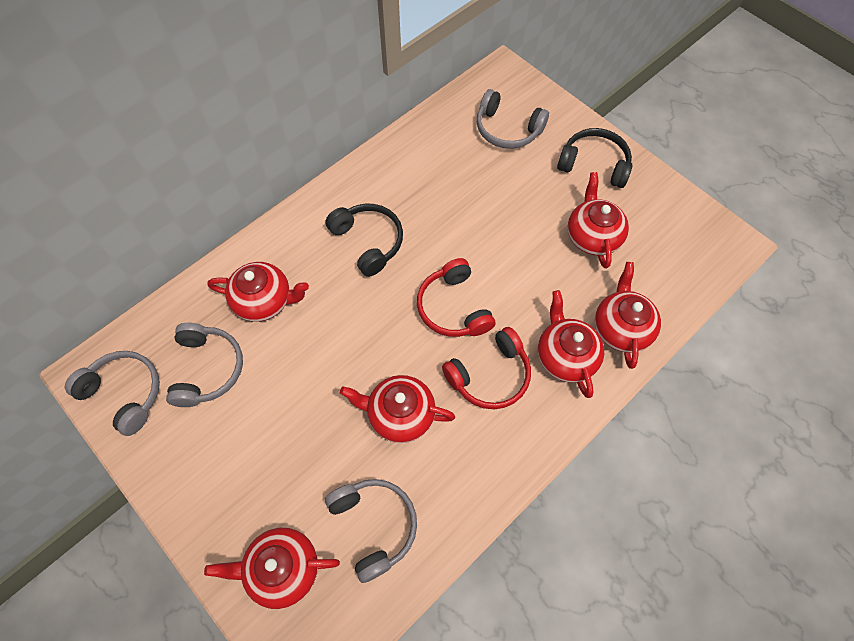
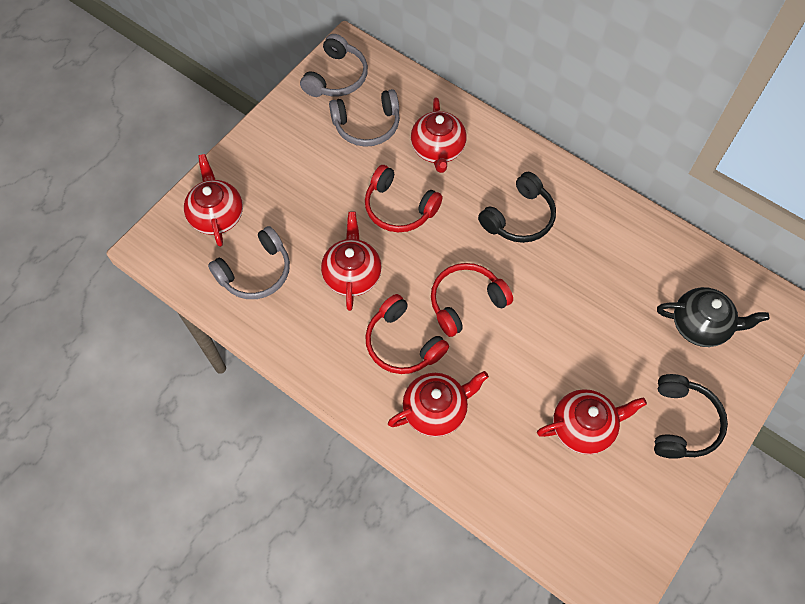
camera: 80 degrees right, 0 degrees up
grey headphones [477,89,549,149] -> black teapot [657,287,769,347]
red teapot [595,262,661,369] -> none
none -> red headphones [365,165,442,232]

